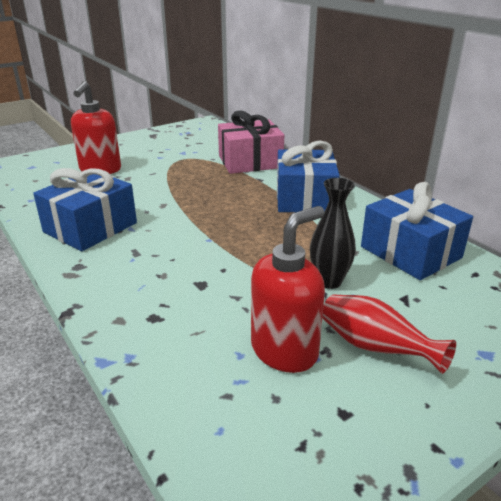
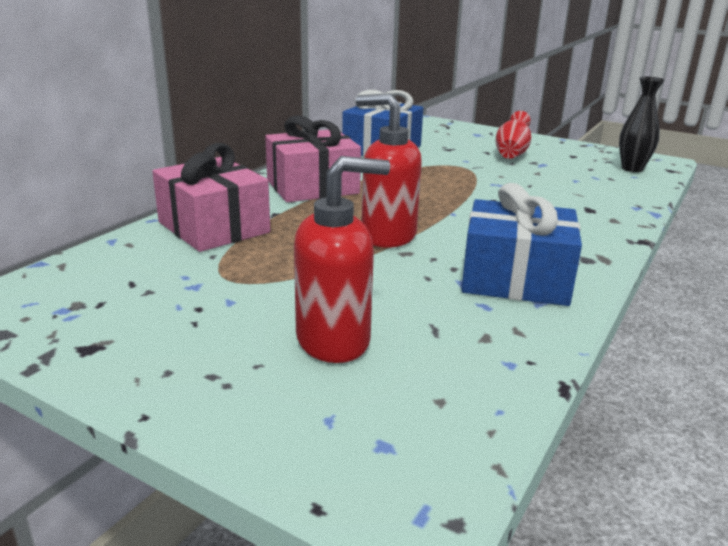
camera: 115 degrees left, 5 degrees down
red soap dispenser [251,206,325,373] -> red soap dispenser moved to [356,93,422,248]
blue gift [277,140,340,212] -> pink gift [265,115,361,202]
black vase [310,178,356,289] -> black vase moved to [619,76,665,172]

